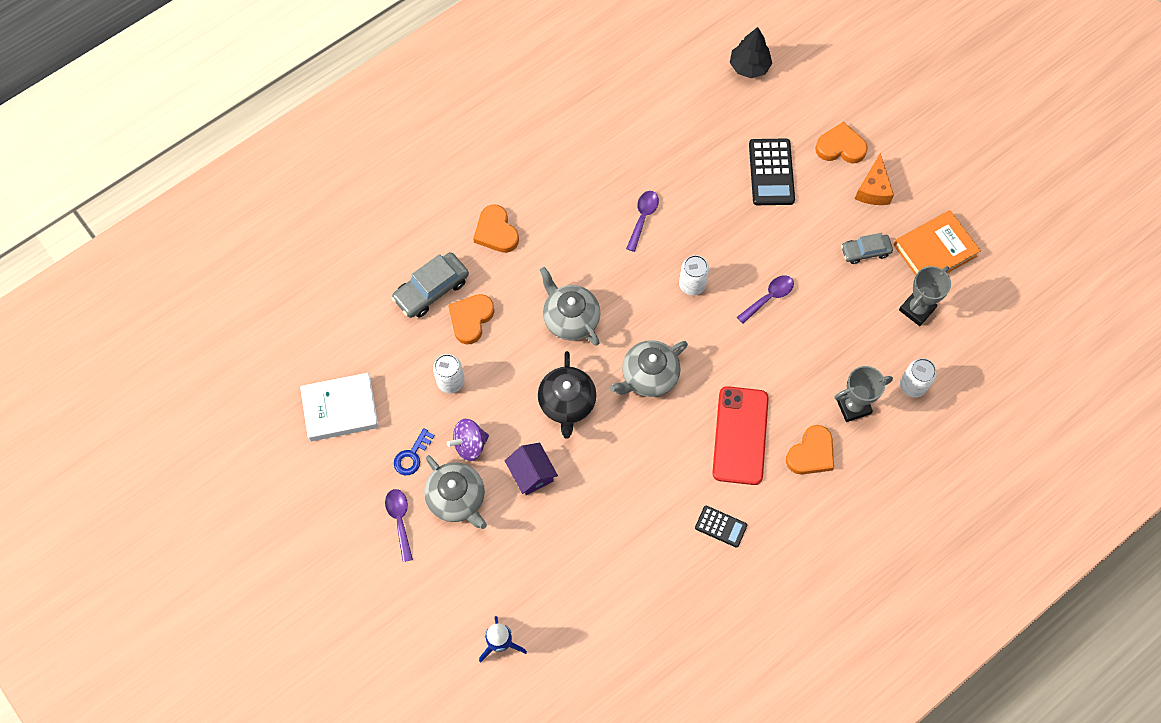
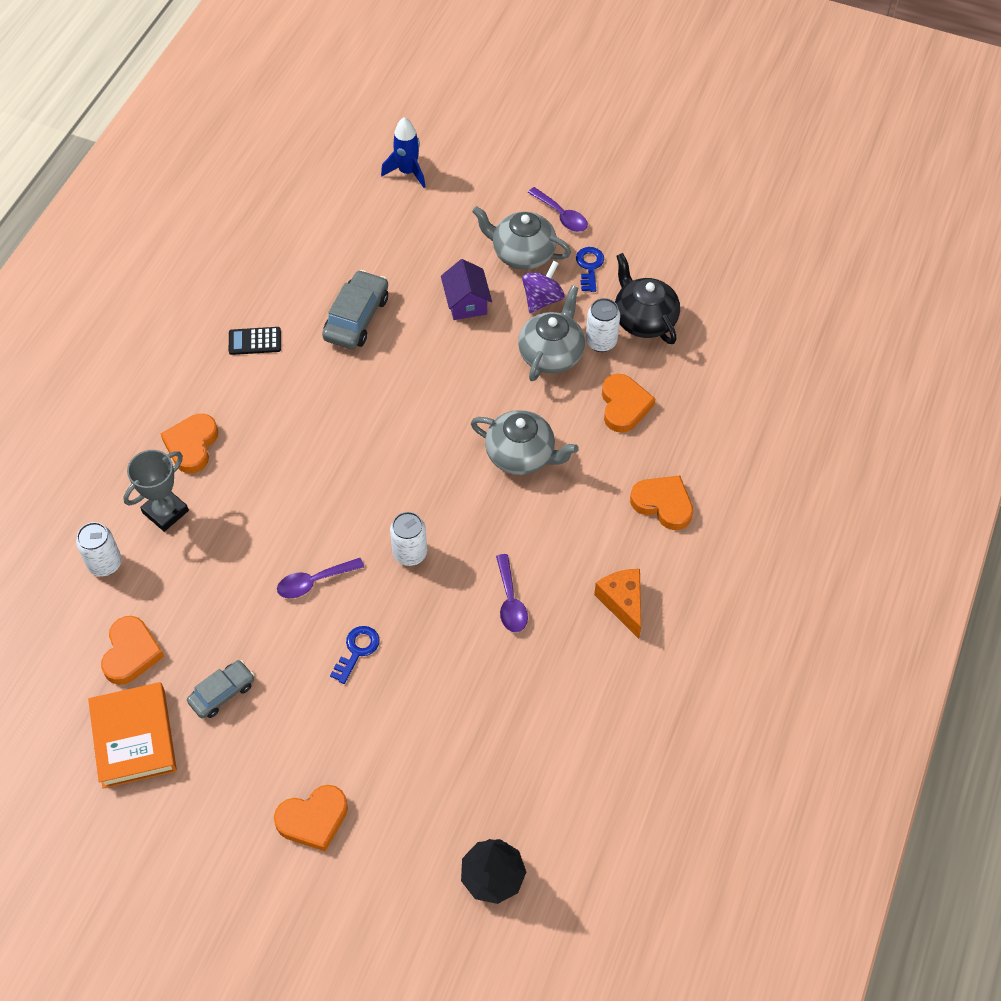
camera: 150 degrees right, 10 degrees down
white book [300,373,379,441] -> none
grey car [391,252,469,318] -> grey car moved to [322,270,388,349]
purple house [505,443,558,495] -> purple house turned 45 degrees clockwise [441,259,492,320]
black teapot [538,351,596,439] -> black teapot moved to [615,253,680,344]
grey teapot [610,340,688,397] -> grey teapot moved to [518,285,585,381]
red phone [712,386,769,485] -> none
purple spoon [737,275,794,324] -> purple spoon turned 45 degrees clockwise [277,558,364,598]
black calculator [749,139,795,205] -> none
orange cheese [855,153,894,205] -> orange cheese moved to [594,569,641,639]
orange book [894,210,981,276] -> orange book turned 45 degrees counterclockwise [88,682,177,789]
grey trophy [899,266,951,326] -> orange heart [101,616,164,685]
none -> blue key [330,626,380,684]

